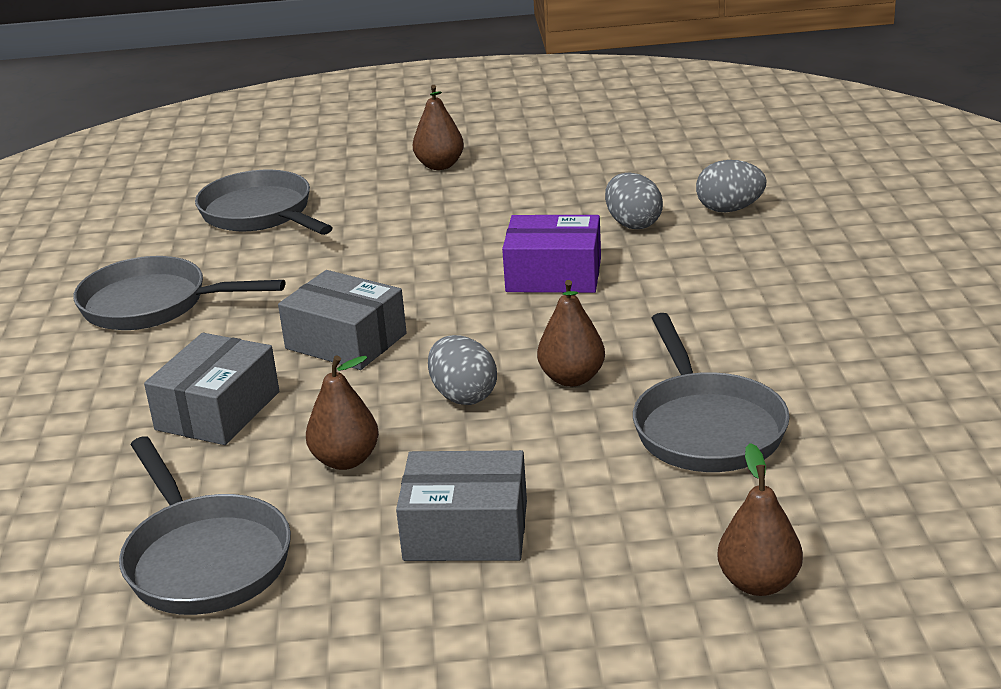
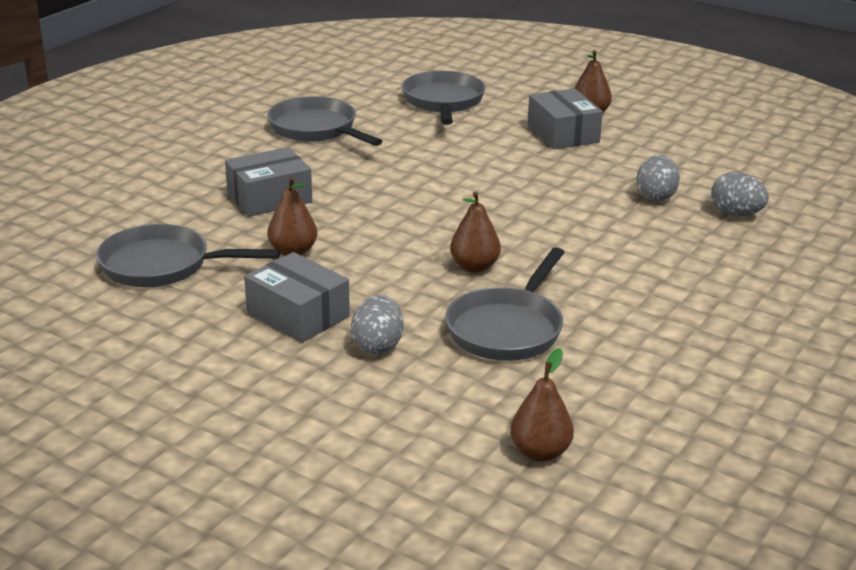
camera: 35 degrees right, 0 degrees up
grey pan [119,436,291,615] -> grey pan turned 90 degrees clockwise [96,224,280,287]
grey box [278,270,407,370] -> grey box moved to [527,88,603,149]
grey egg [428,335,497,405] -> grey egg moved to [351,295,404,354]
purple box [502,215,601,293] -> none
brown pear [717,443,803,596] -> brown pear moved to [510,348,574,462]

